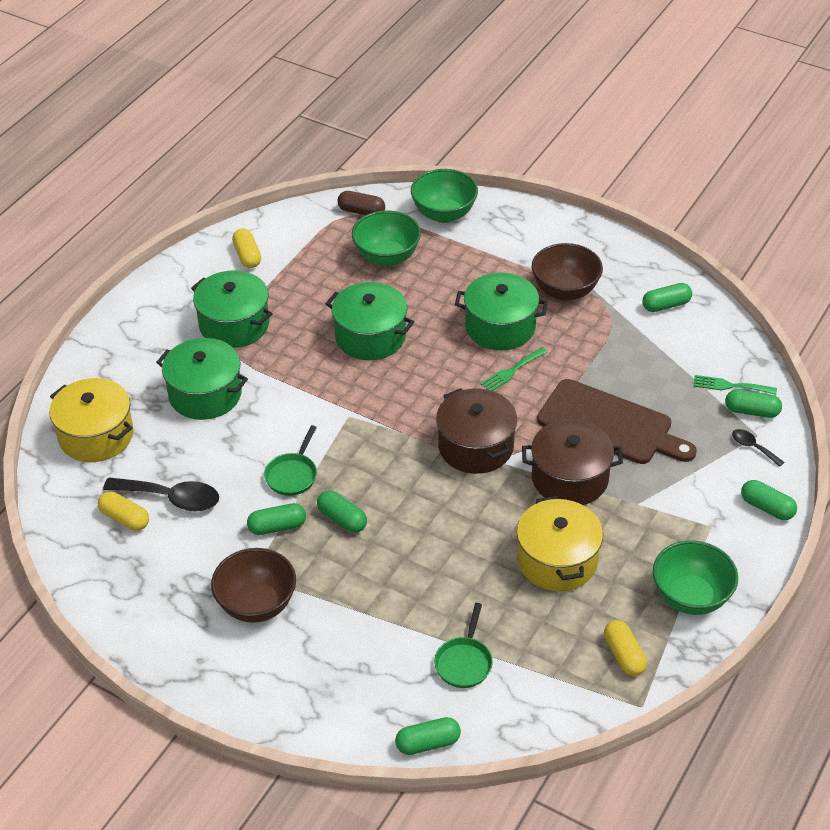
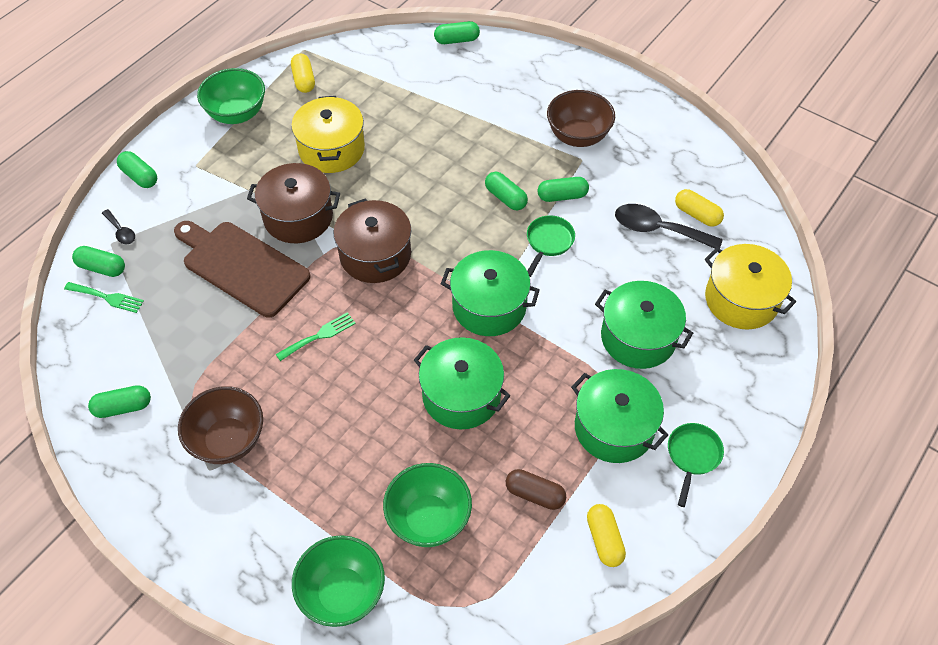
camera: 175 degrees left, 10 degrees up
brown capsule [337,191,385,215] -> brown capsule moved to [506,469,566,510]
green pan [434,603,493,688] -> green pan moved to [668,423,724,507]
green pot [455,272,548,350] -> green pot moved to [441,250,540,336]

